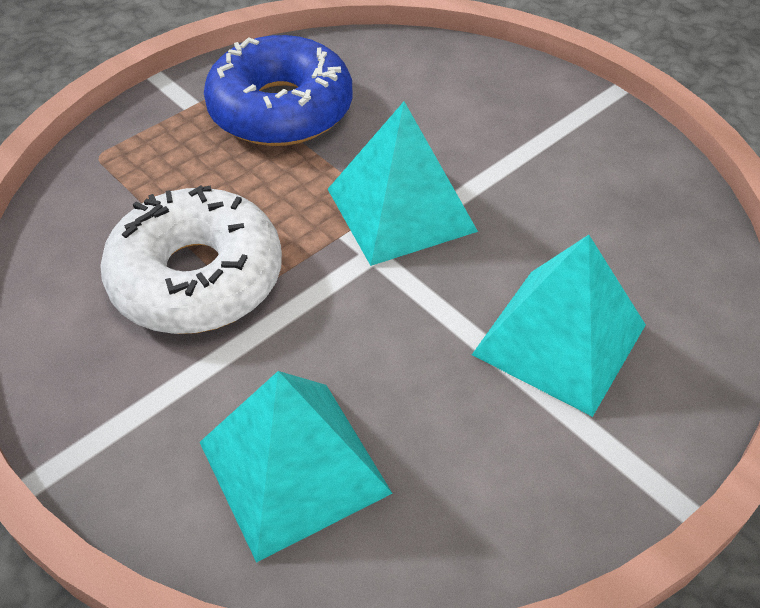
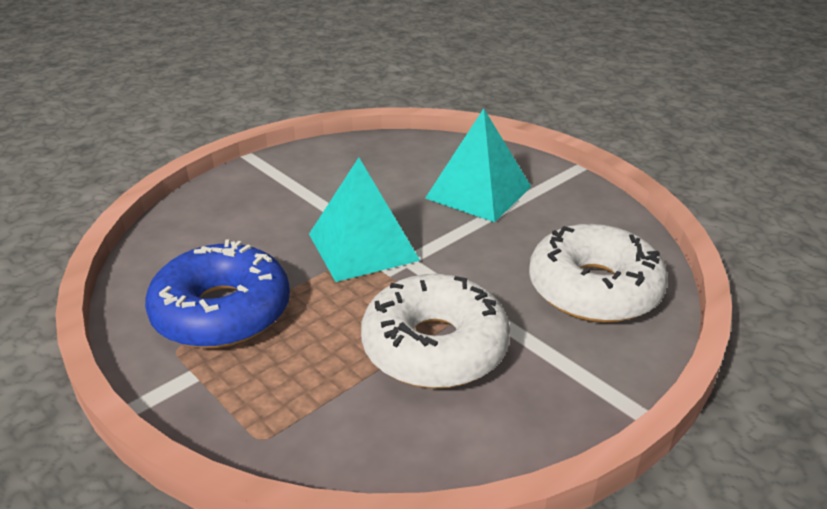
camera: 90 degrees left, 15 degrees down
turquoise pyramid [200,371,393,563] -> white donut [529,224,668,323]

